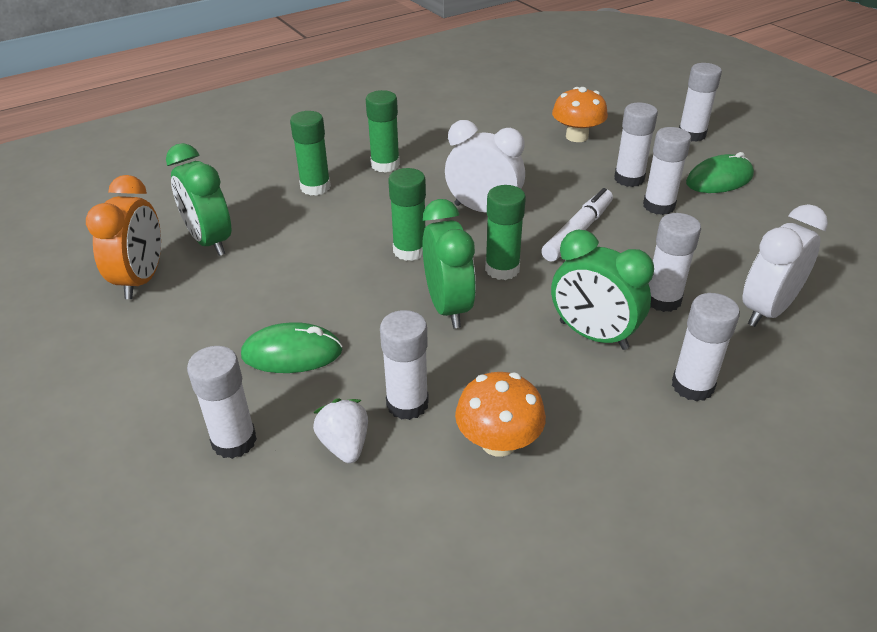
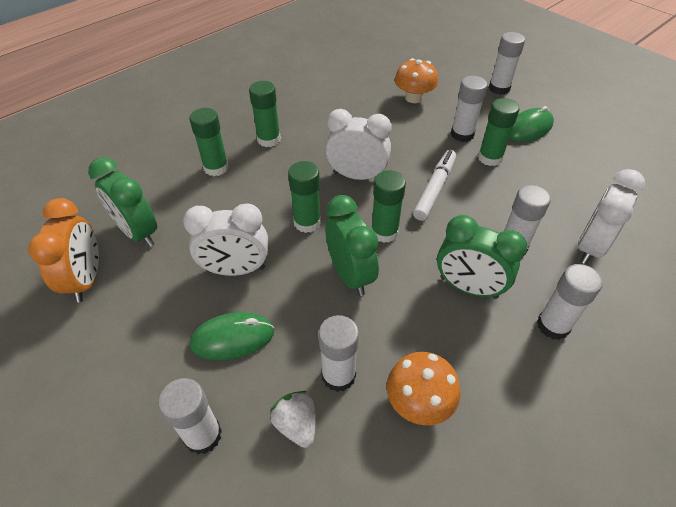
camera: 10 degrees left, 10 degrees up
white glue stick [643,127,691,215] -> green glue stick [478,98,520,166]
none -> white clock [183,203,268,276]

